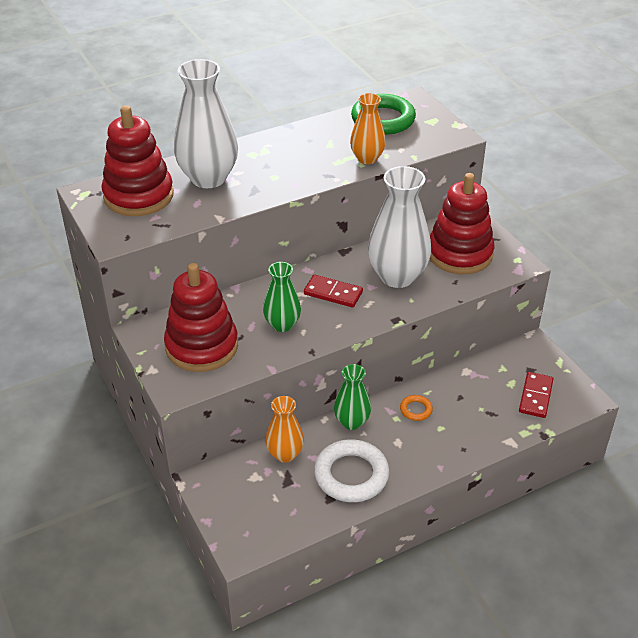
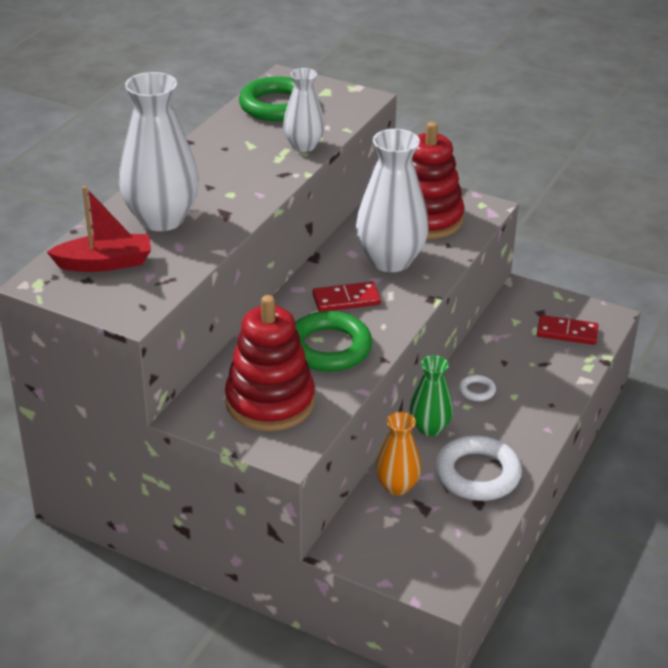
camera: 35 degrees left, 5 degrees down
red stacking toy [101,105,174,216] -> red boat [47,186,151,272]
green vase [263,262,301,332] -> green ring [295,311,372,372]
orange vase [350,93,386,164] -> white vase [283,68,325,152]
orange ring [400,395,433,421] -> white ring [459,375,496,401]
red domino [519,372,553,418] -> red domino turned 60 degrees counterclockwise [537,315,599,345]

